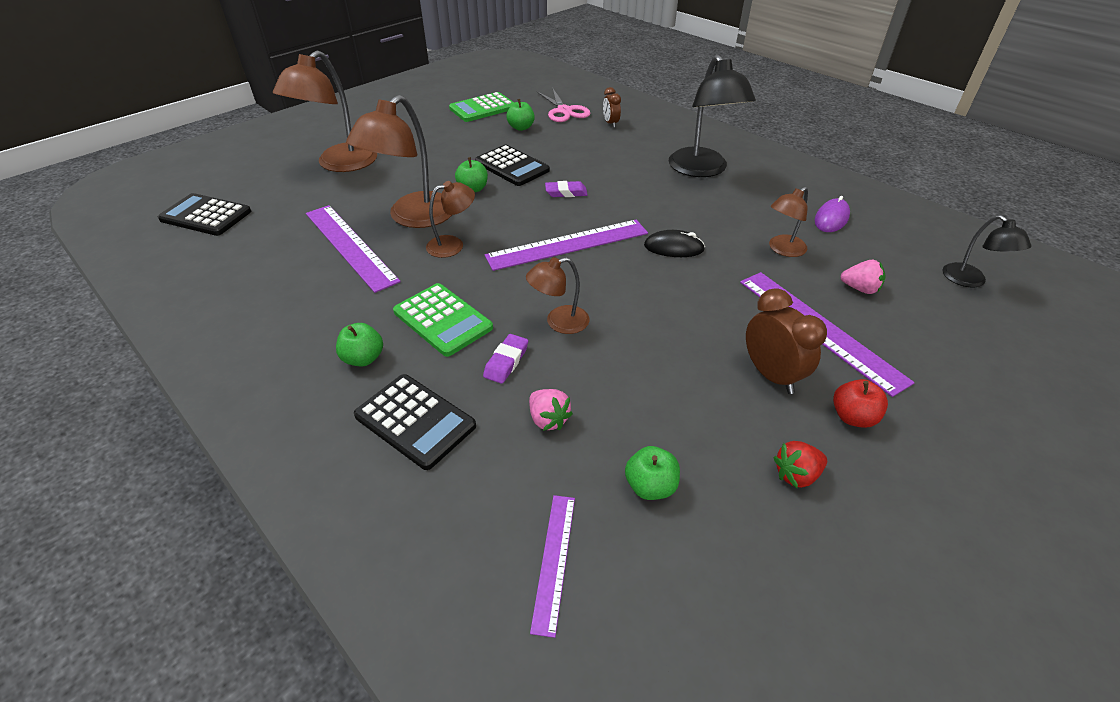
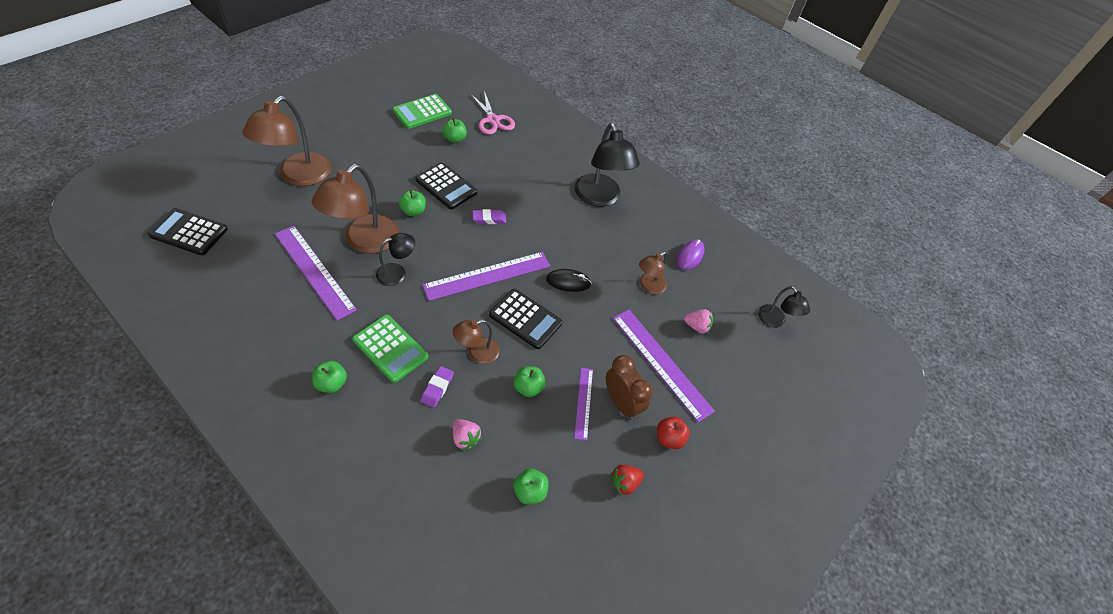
camera: 10 degrees left, 10 degrees up
black calculator [354,374,476,470] -> black calculator moved to [489,289,563,349]
brown lamp [426,181,475,258] -> black lamp [376,233,415,286]
purple ruler [530,495,575,638] -> purple ruler moved to [574,368,593,440]
brown clock [603,87,621,128] -> none
none -> green apple [514,366,546,397]

